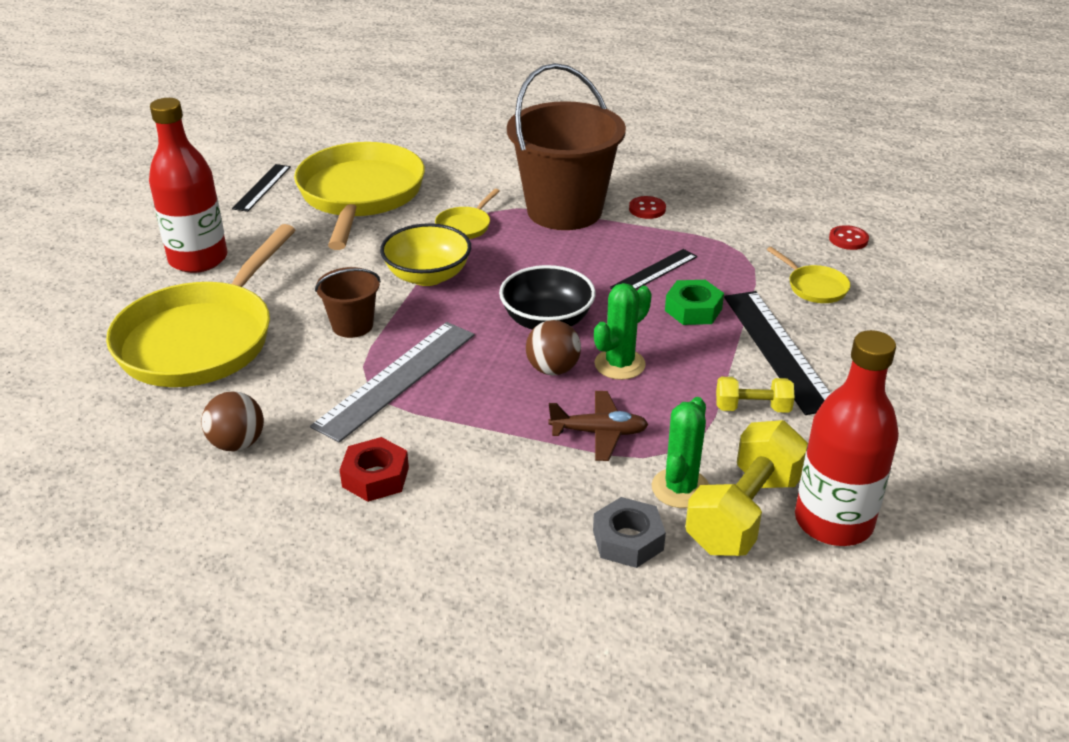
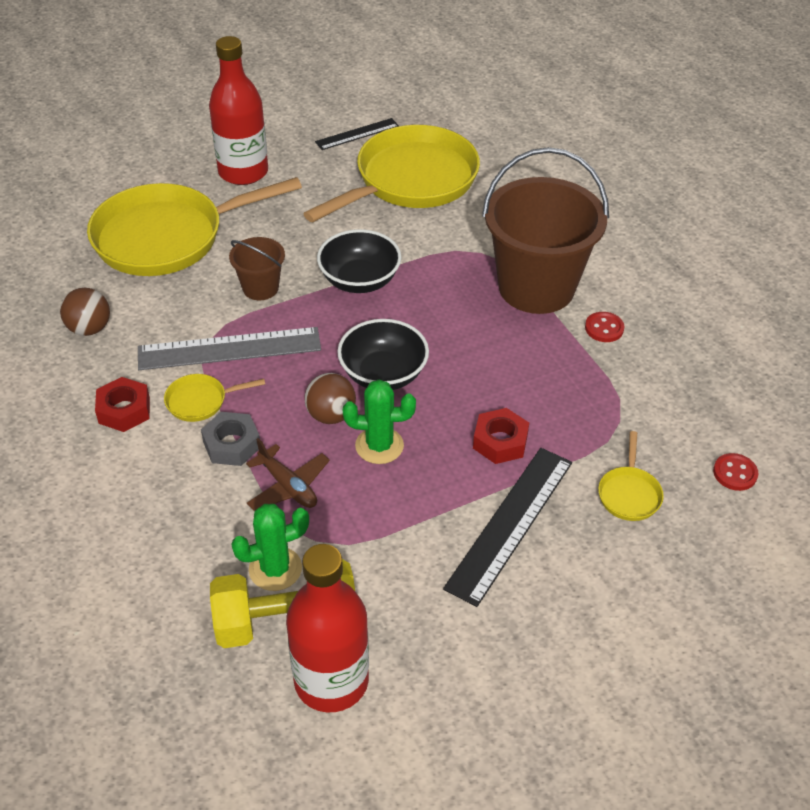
camera: 45 degrees right, 10 degrees up
yellow bowl [380,223,471,286] -> black bowl [317,229,401,293]
yellow pan [435,189,500,239] -> yellow pan moved to [164,374,265,422]
grey nut [593,497,666,568] -> grey nut moved to [201,412,260,466]
black ruler [610,249,697,289] -> none
green nut [665,280,724,325] -> red nut [473,408,529,464]
yellow dumbbell [716,377,795,413] -> none

